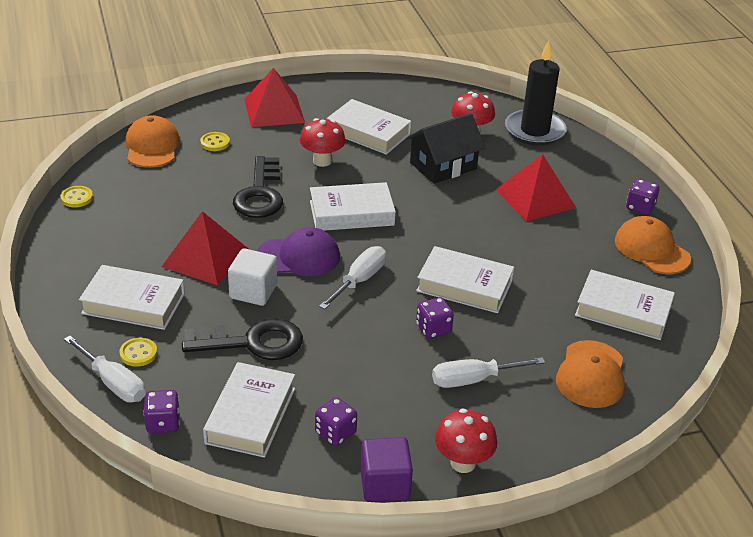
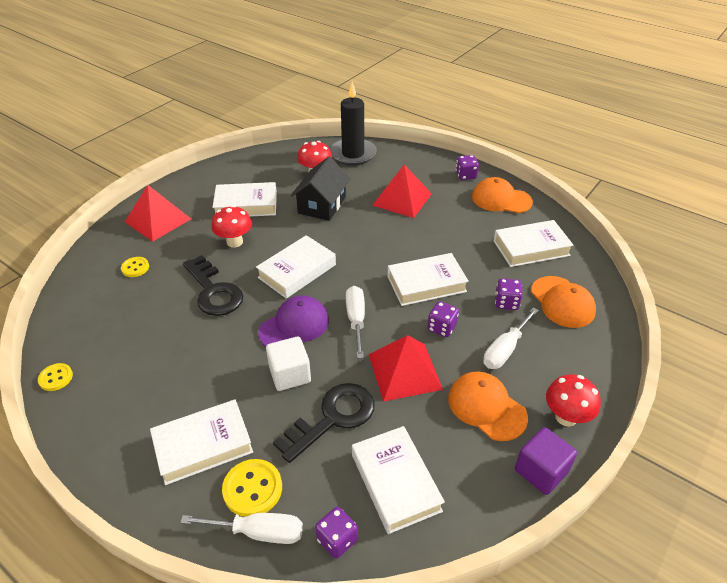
camera: 35 degrees left, 5 degrees up
yellow button [119,338,157,367] -> yellow button [222,459,282,517], size x1.59
orange cap [125,115,180,168] -> orange cap moved to [448,372,528,441]
red pyramid [162,211,248,285] -> red pyramid moved to [368,335,443,402]
purple dice [315,397,357,446] -> purple dice moved to [495,278,523,310]

